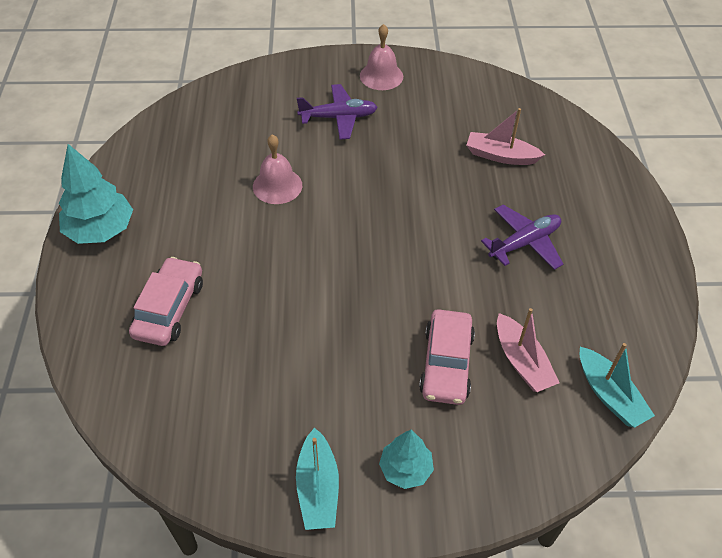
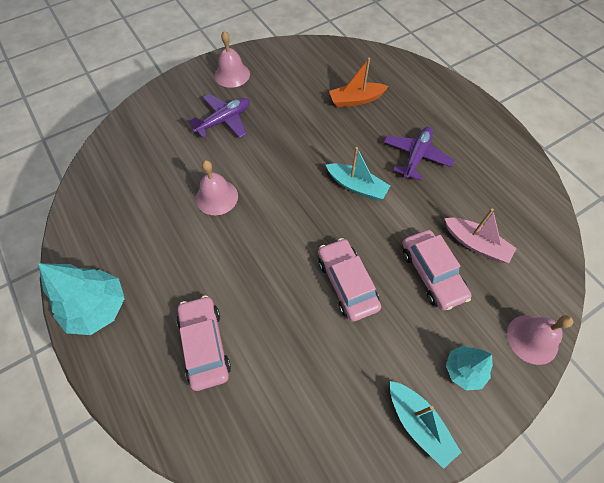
camera: 30 degrees left, 10 degrees up
pink boat [466,108,545,165] -> orange boat [329,58,389,107]
turquoise boat [580,343,655,428] -> turquoise boat moved to [326,147,390,201]
none -> pink car [318,238,381,322]
none -> pink bell [507,315,573,365]

